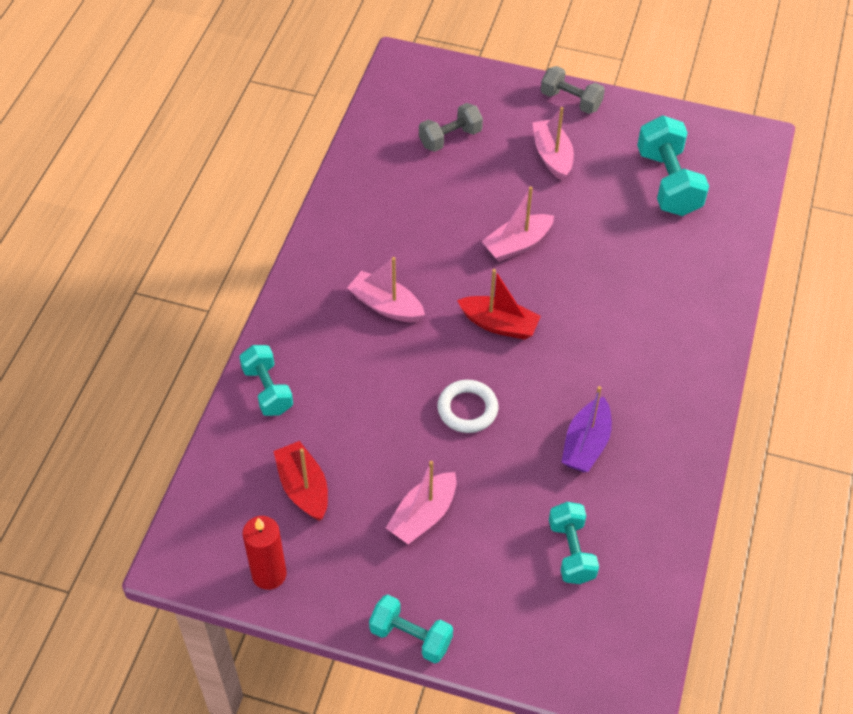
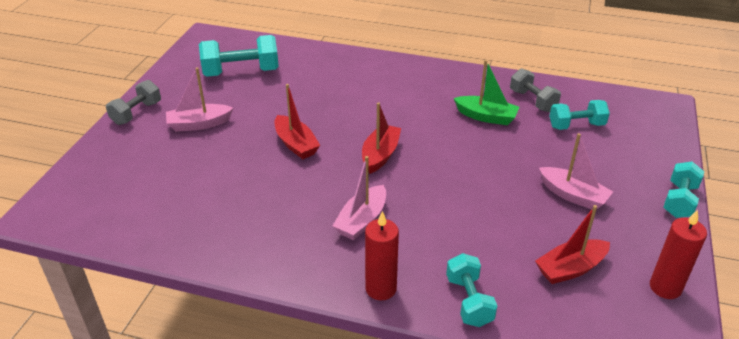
camera: 90 degrees left, 15 degrees down
turquoise dumbbell [239,345,293,416] -> turquoise dumbbell turned 75 degrees counterclockwise [446,253,497,327]
grey dumbbell [419,103,483,152] -> grey dumbbell moved to [510,68,561,112]
white ring [437,380,498,433] -> none
pink boat [481,187,554,262] -> red boat [274,84,320,159]
purple boat [562,386,612,472] -> green boat [454,60,519,125]
none -> red candle [365,211,399,300]

